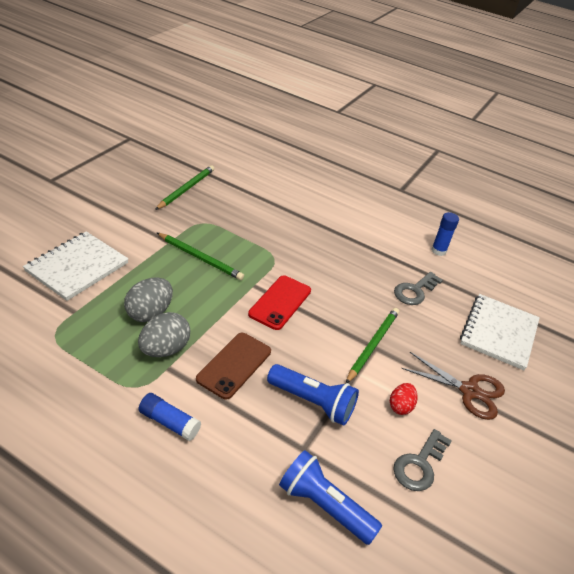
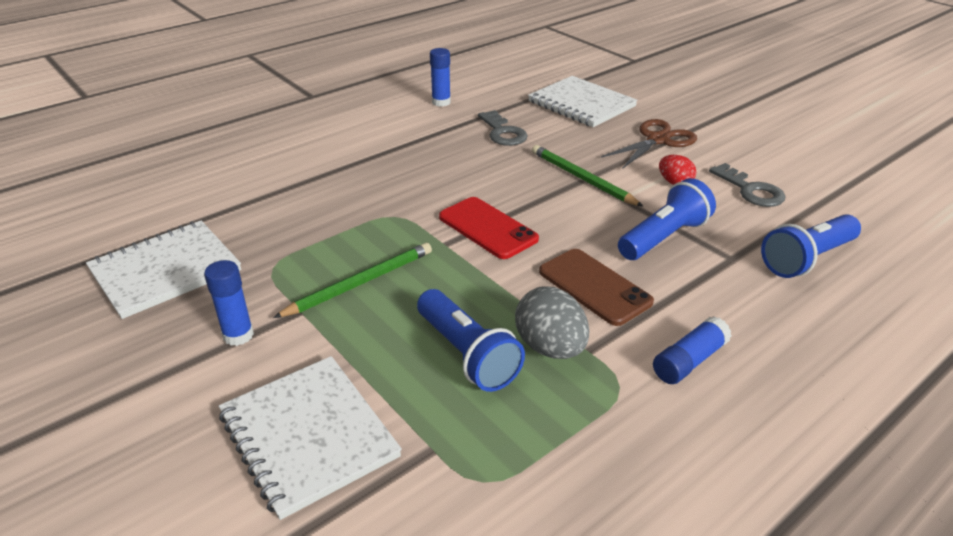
camera: 65 degrees left, 5 degrees down
grey egg [124,277,173,322] -> blue flashlight [417,289,525,392]
green pencil [155,165,214,210] -> white notebook [86,221,241,319]
none -> blue glue stick [204,260,254,346]

